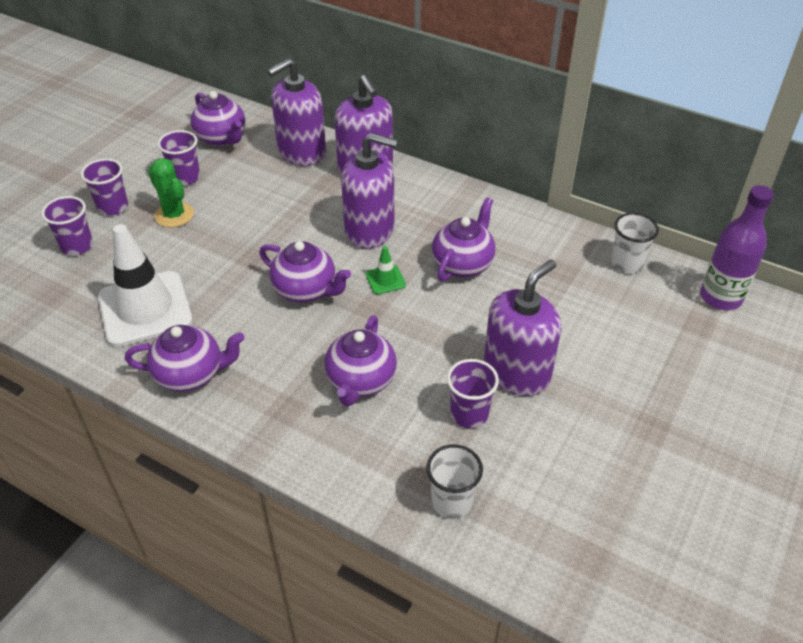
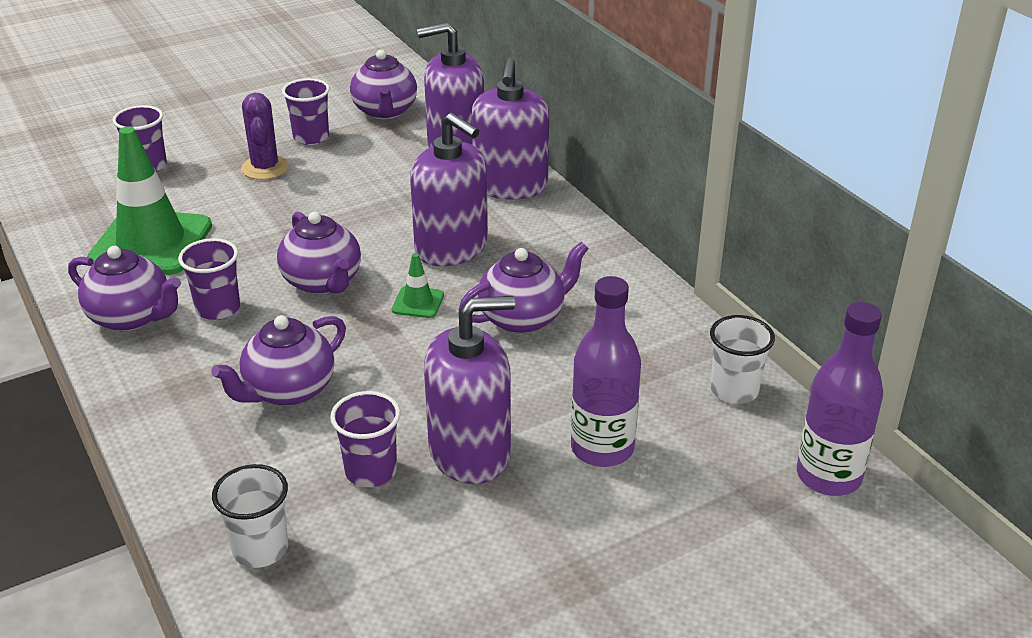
camera: 30 degrees right, 10 degrees down
purple cup [81,158,128,216] -> purple cup moved to [178,238,240,320]
white traffic cone [98,224,193,347] -> green traffic cone [87,126,212,275]
green cactus [148,158,194,227] -> purple cactus [241,93,289,180]
none -> purple bottle [571,276,641,467]

